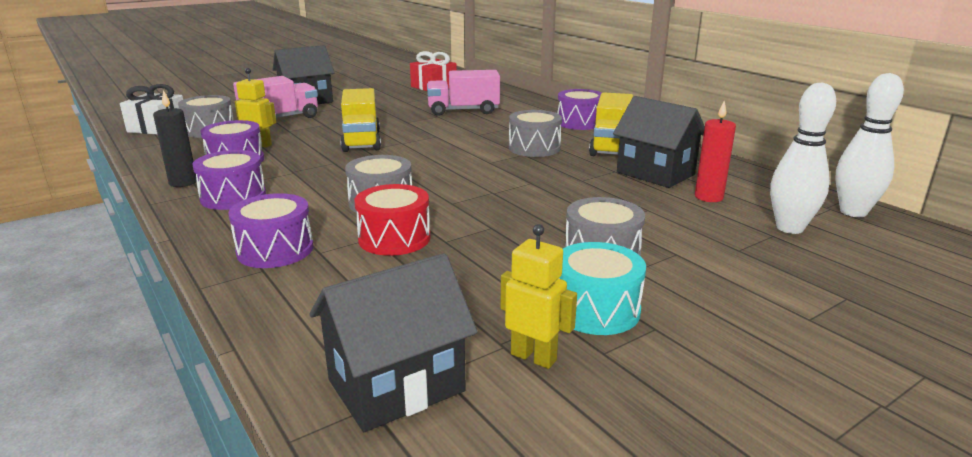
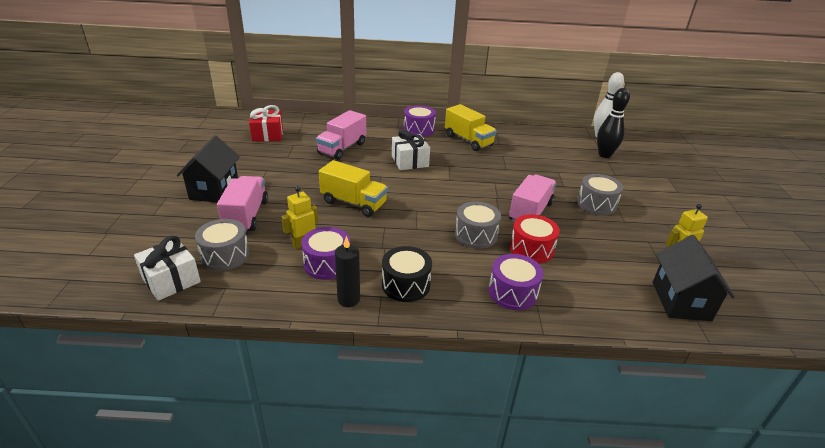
camera: 55 degrees left, 10 degrees up
purple drum [192,150,266,210] -> black drum [382,246,432,302]
grey drum [509,110,562,157] -> none
turquoise drum [559,242,646,335] -> none
black house [613,96,705,188] -> none
red candle [695,100,736,202] -> none
white bowling pin [770,82,836,234] -> black bowling pin [597,88,630,158]
none -> white gift [392,130,430,170]
none -> pink truck [509,175,556,222]

